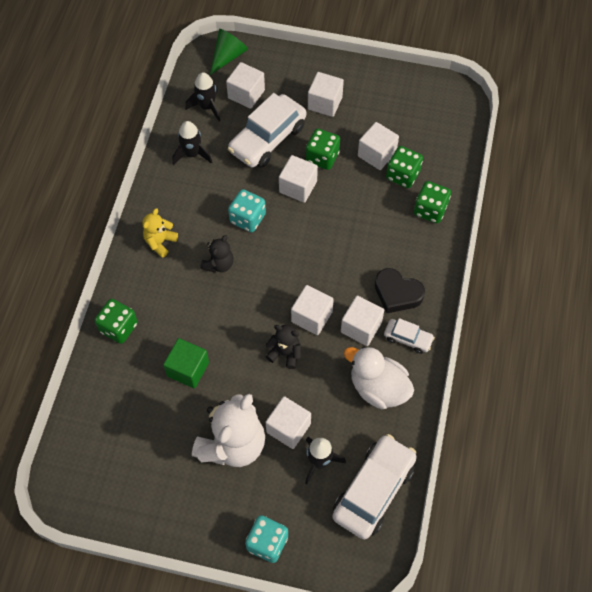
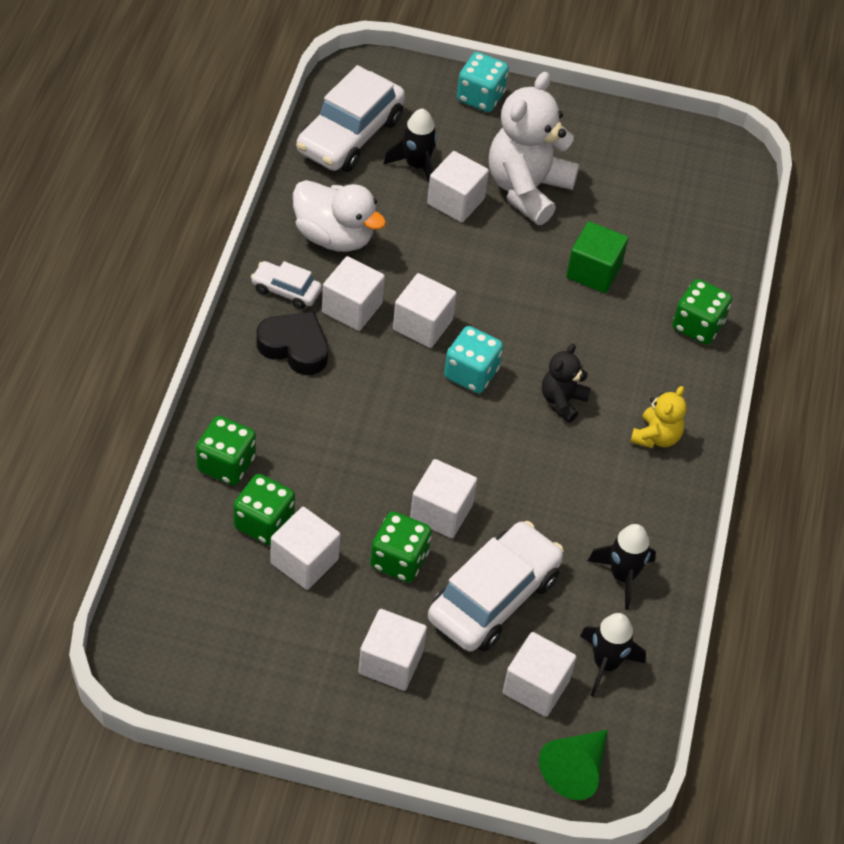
camera: 175 degrees right, 10 degrees down
turquoise dice [228,189,266,232] -> turquoise dice moved to [444,326,503,393]
black teddy bear [266,325,301,369] -> none

